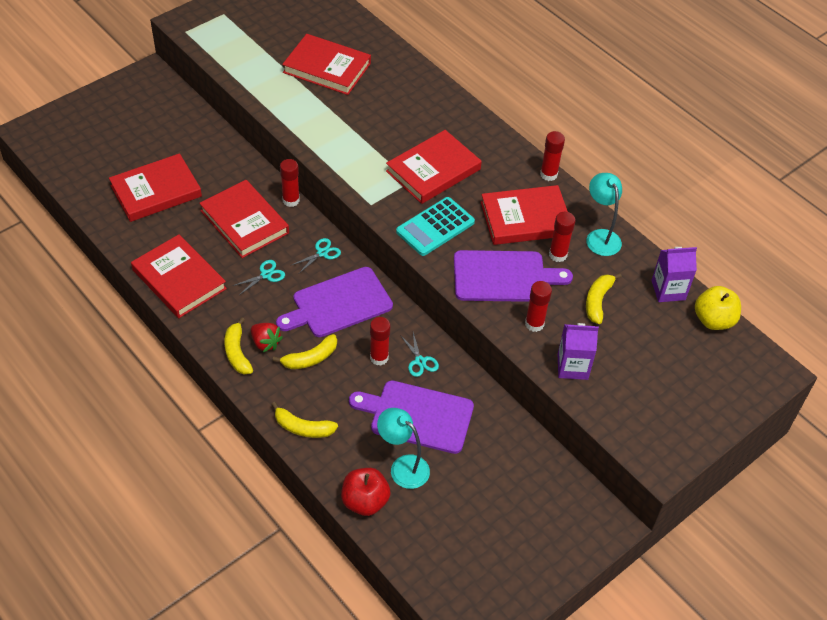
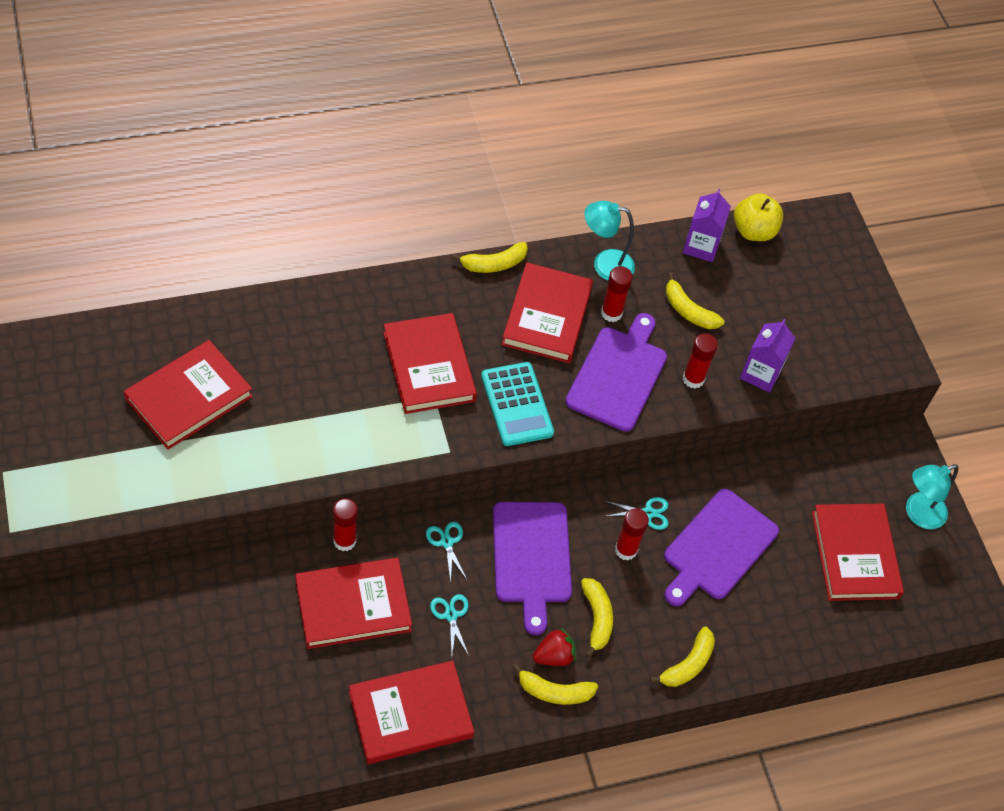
camera: 70 degrees left, 5 degrees up
red book [109,153,202,222] -> red book moved to [812,504,904,601]
red apple [341,468,390,516] -> none
turquoise lamp [377,408,430,489] -> turquoise lamp moved to [906,464,959,529]
red glue stick [540,131,565,181] -> yellow banana [452,242,528,273]

